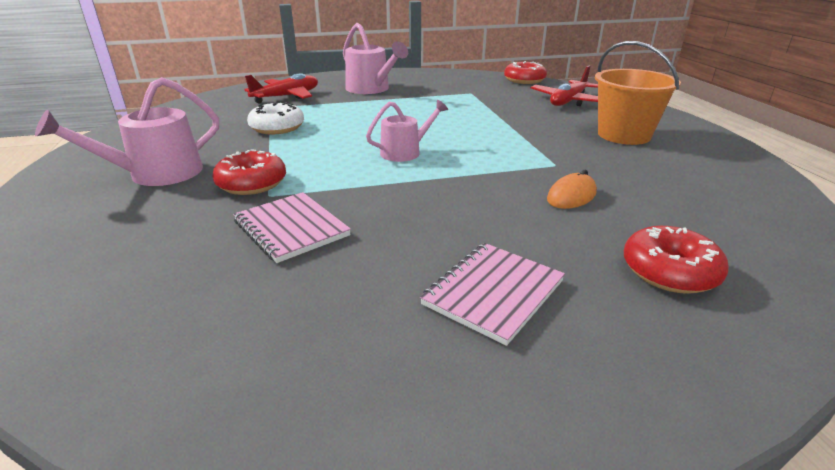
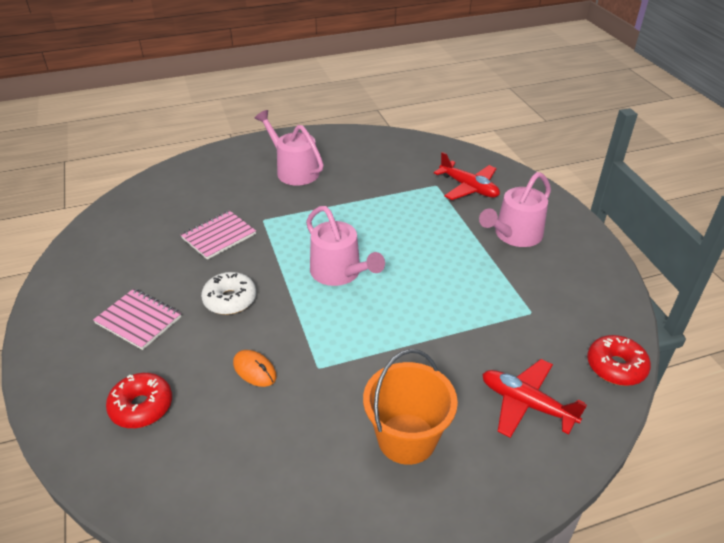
camera: 85 degrees right, 10 degrees up
red donut [212,149,286,195] -> none
white donut [247,102,304,134] -> white donut moved to [201,272,256,315]
pink watering can [366,100,448,162] -> pink watering can [306,206,385,286], size x1.54

